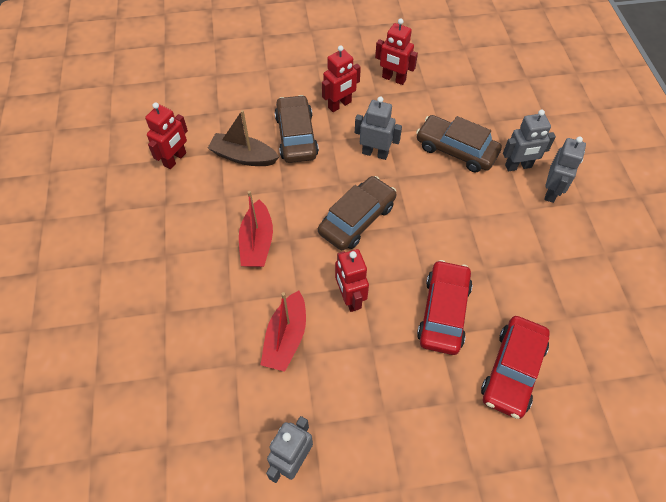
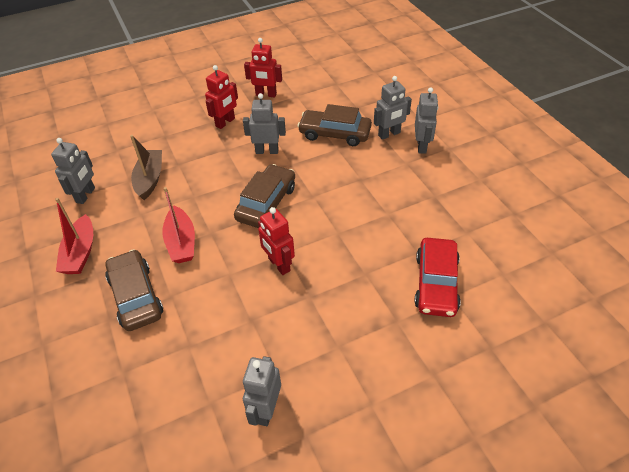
camera: 15 degrees left, 10 degrees down
red robot [145,102,188,169] -> grey robot [51,138,95,204]
brown boat [208,110,279,166] -> brown boat turned 90 degrees clockwise [130,135,162,200]
red boat [261,291,306,372] -> red boat moved to [55,198,93,274]
brown car [275,95,319,163] -> brown car moved to [105,249,163,331]
red car [417,260,472,355] -> none

